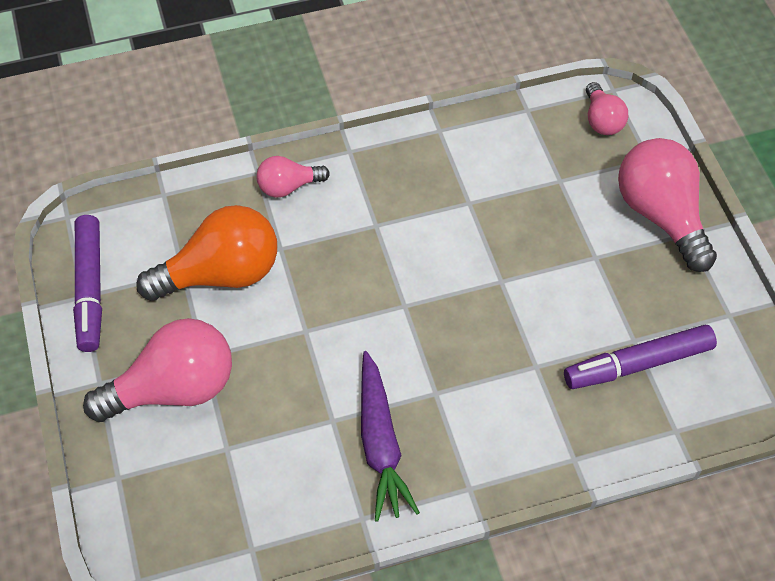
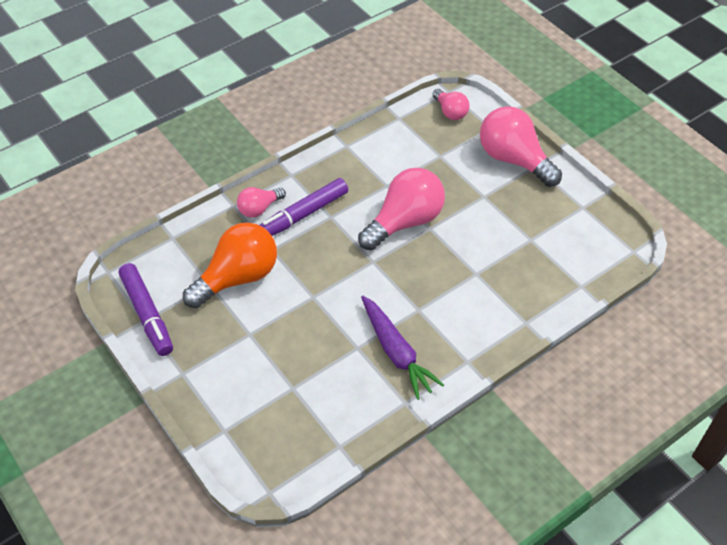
camera: 20 degrees left, 5 degrees down
pink light bulb [83,318,232,422] -> pink light bulb moved to [358,168,445,250]
purple marker [564,325,717,389] -> purple marker moved to [259,178,348,236]

